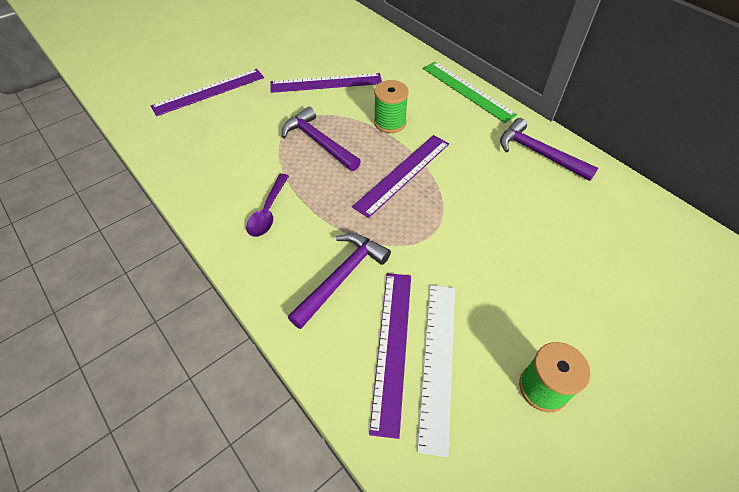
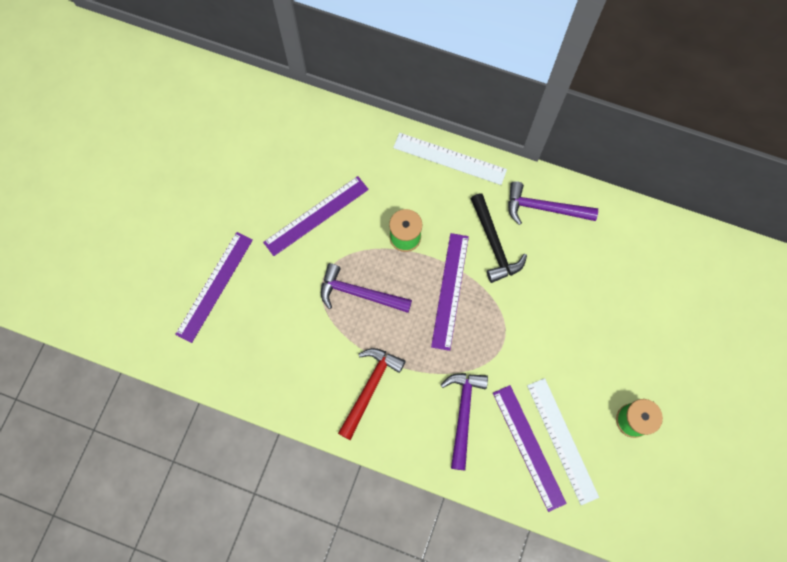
camera: 30 degrees left, 20 degrees up
purple spoon [246,174,289,237] -> red hammer [338,348,405,440]
green ruler [423,62,517,123] -> white ruler [393,133,507,185]
none -> black hammer [470,193,527,283]

